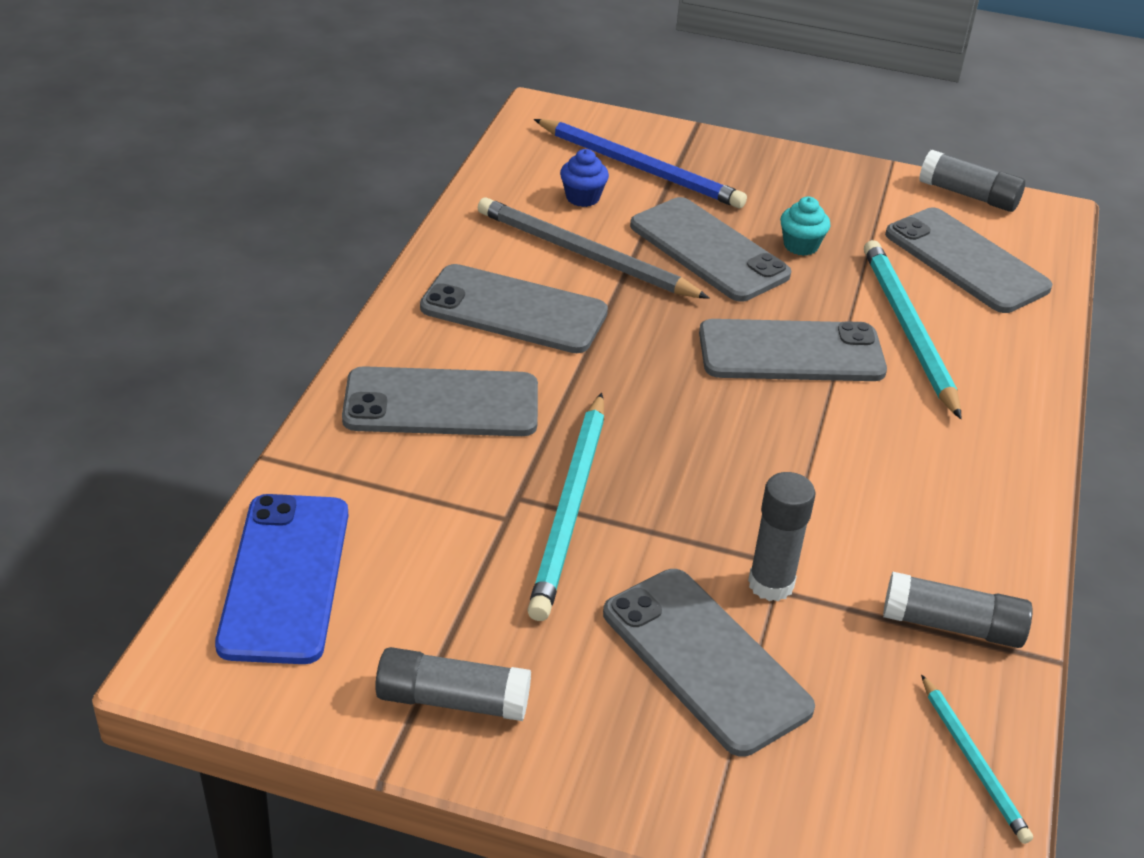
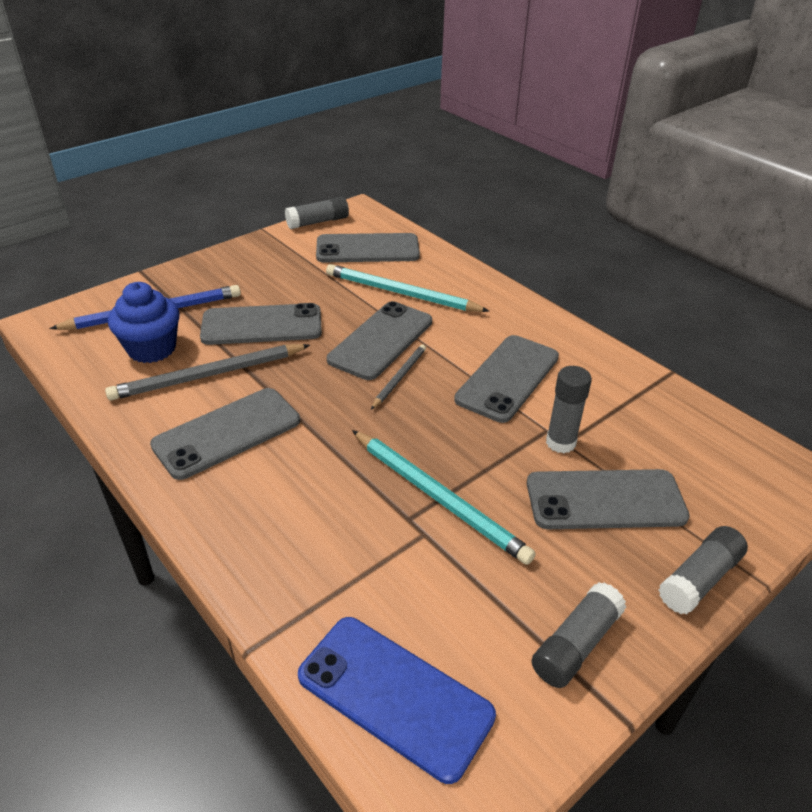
camera: 55 degrees left, 0 degrees up
grey phone [342,366,538,436] -> grey phone moved to [454,335,559,423]
blue cupcake [560,149,609,207] -> blue cupcake [108,282,180,363], size x1.81
turquoise cupcake [780,197,831,256] -> none
grey glue stick [883,572,1033,648] -> grey glue stick moved to [659,526,748,614]
turquoise pencil [921,674,1033,844] -> none
none -> grey pencil [371,345,426,410]

